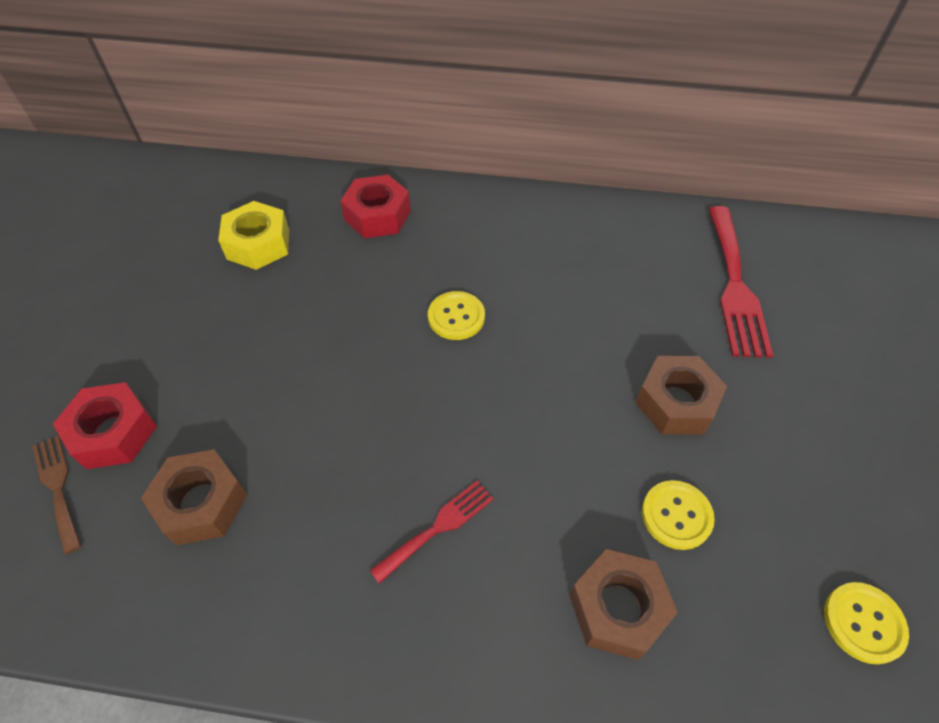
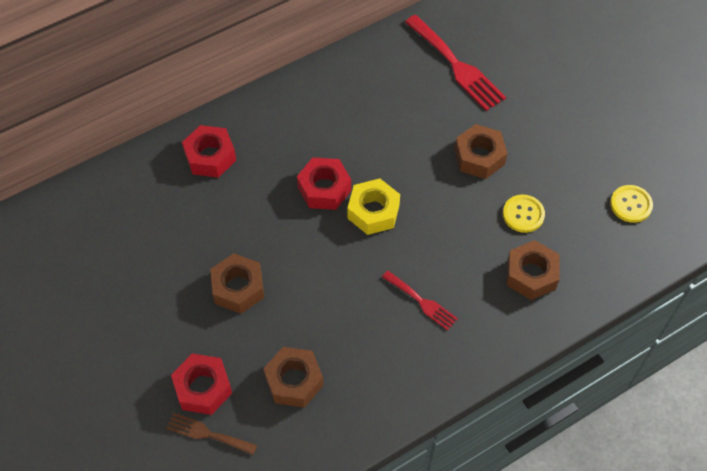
camera: 40 degrees left, 5 degrees up
yellow nut [218,201,289,270] -> yellow nut moved to [347,178,400,235]
red fork [370,481,494,584] -> red fork turned 120 degrees clockwise [382,271,458,330]
yellow button [428,291,485,340] -> red nut [297,157,351,210]
none -> brown nut [210,254,264,314]

